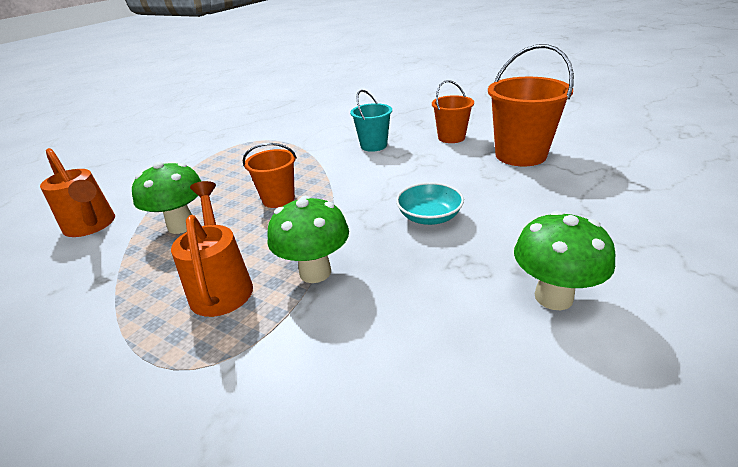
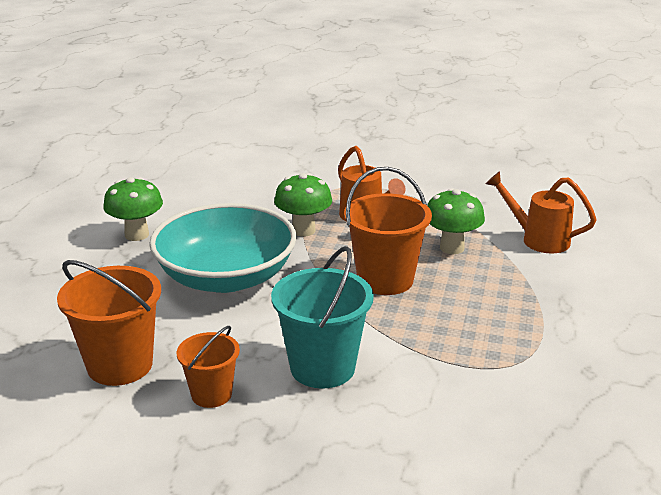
camera: 160 degrees right, 5 degrees down
orange bucket [243,143,297,208] -> orange bucket [344,167,432,295], size x1.67
turquoise bucket [350,90,392,152] -> turquoise bucket [271,246,374,389], size x1.67
turquoise bowl [396,182,464,225] -> turquoise bowl [149,203,297,293], size x2.33

